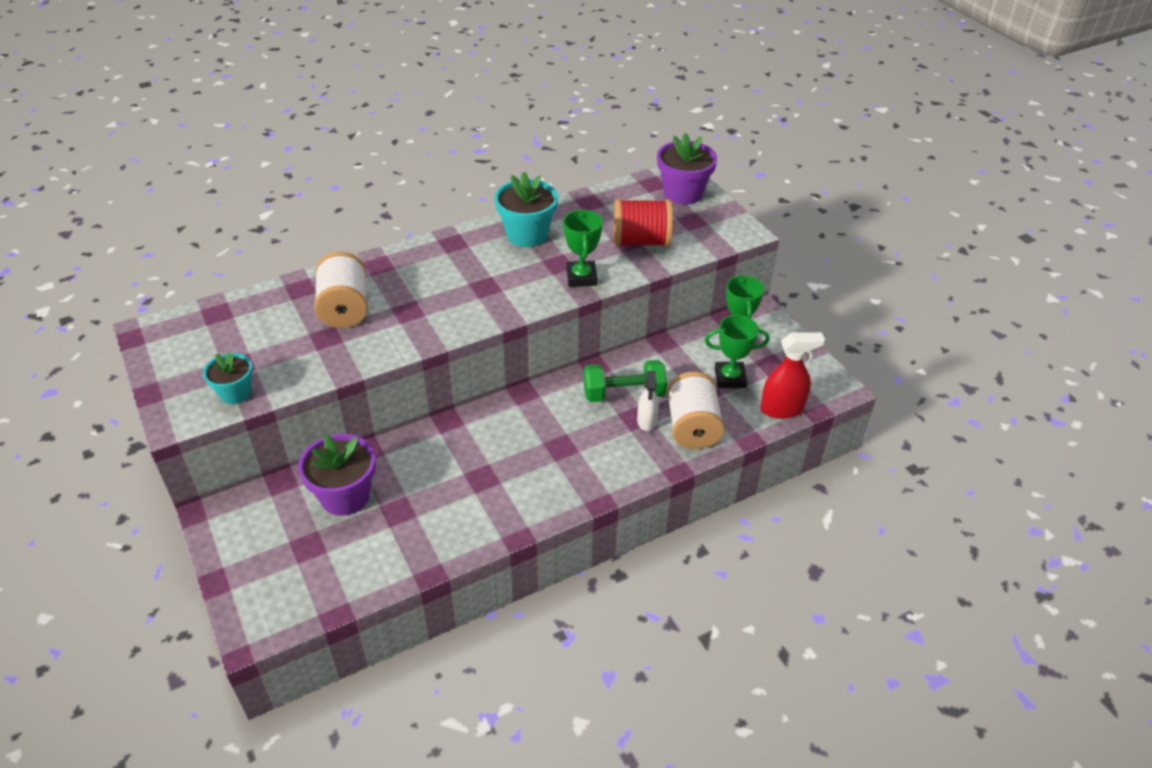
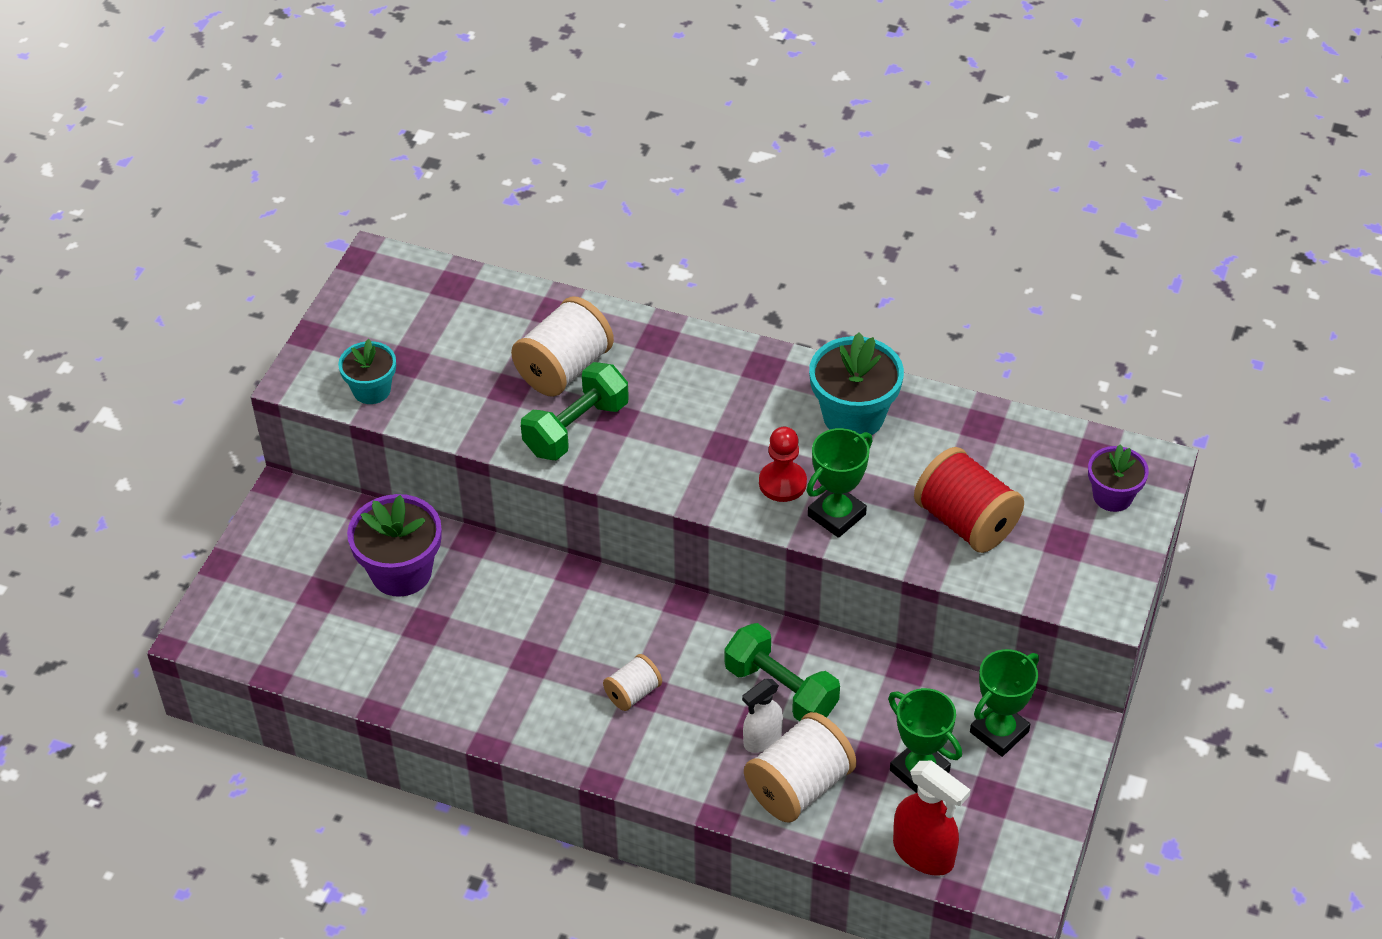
camera: 50 degrees right, 5 degrees up
purple flower pot [657,132,717,205] -> purple flower pot [1088,445,1149,512], size x0.62
none -> green dumbbell [521,362,629,460]
none -> white spool [603,654,662,711]
none -> red pawn [759,427,807,502]

